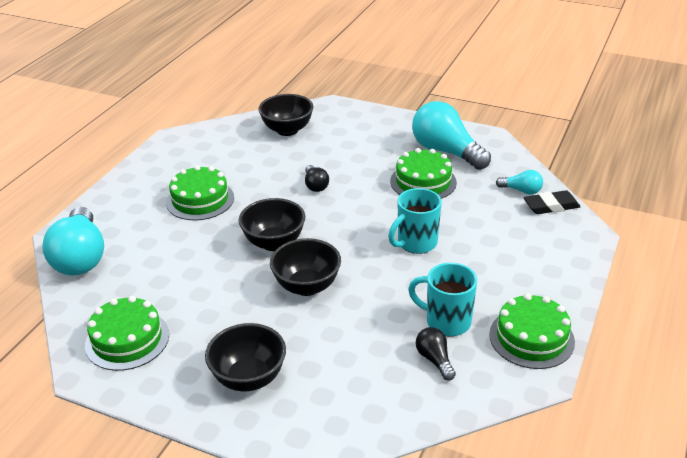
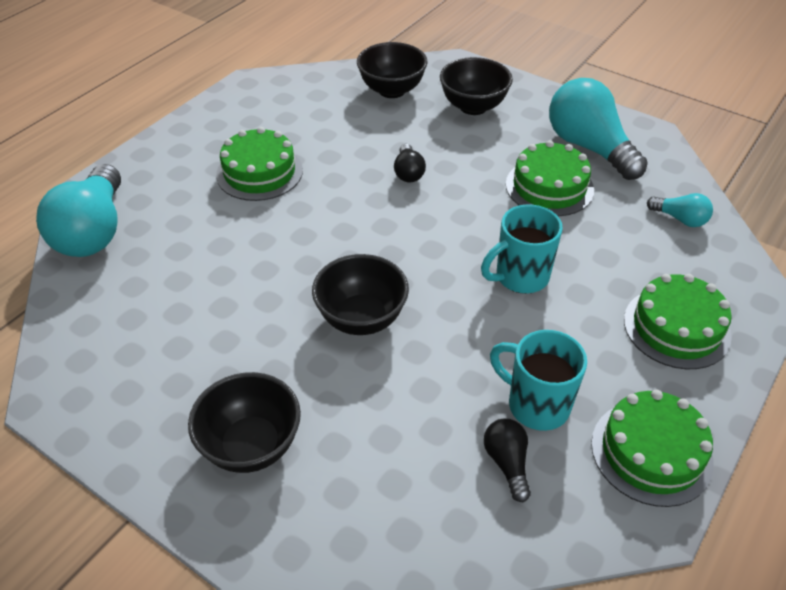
camera: 10 degrees right, 10 degrees up
green cake [85,296,169,371] -> green cake moved to [624,274,732,369]
black bowl [239,198,305,251] -> black bowl moved to [440,57,513,115]
black eraser [523,190,580,214] -> none

